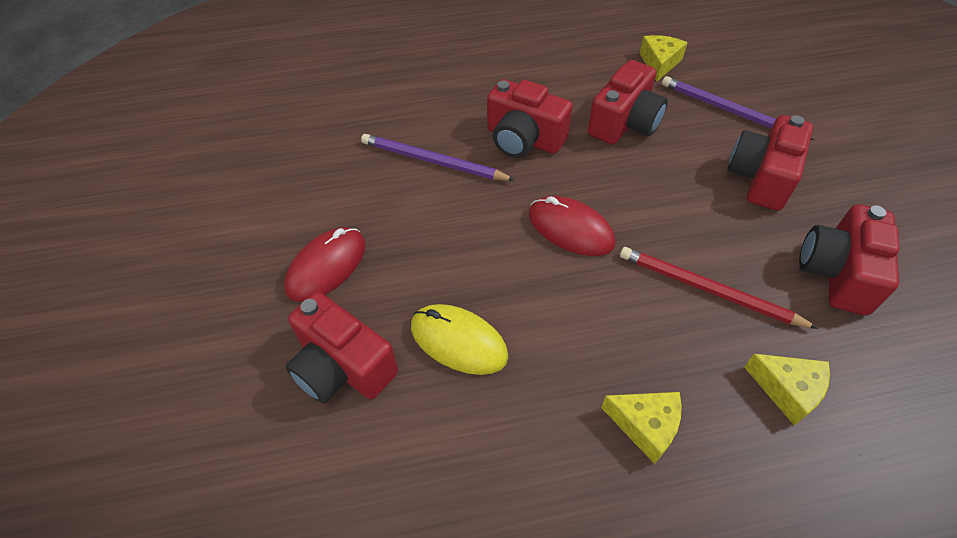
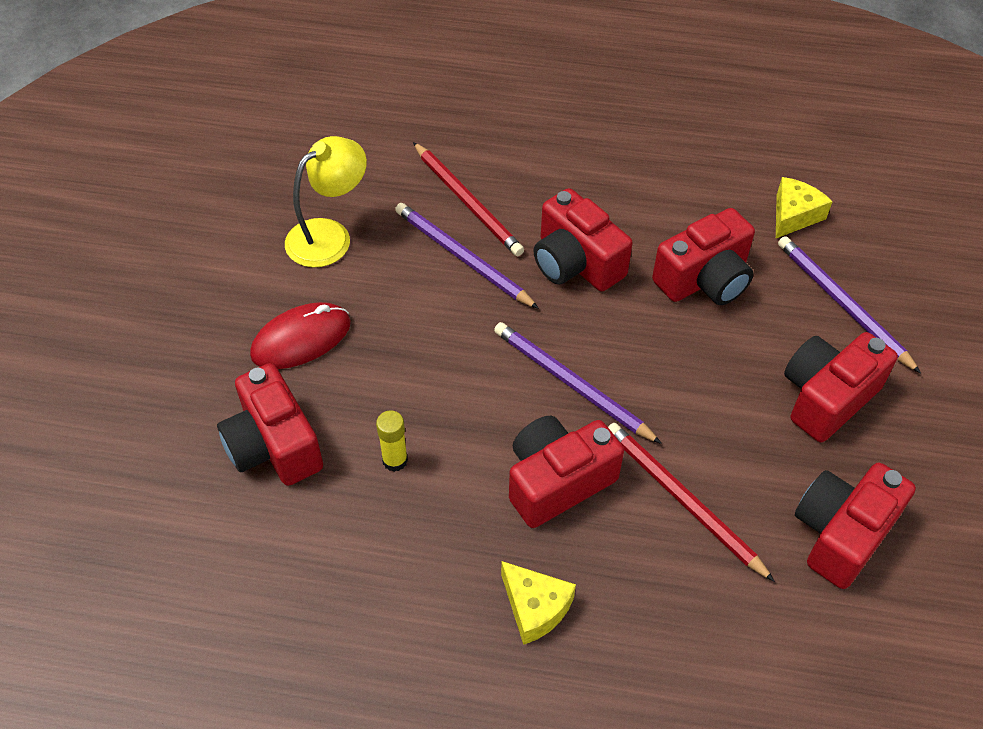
camera: 20 degrees right, 0 degrees up
yellow mouse [411,304,508,375] -> yellow glue stick [376,410,408,472]
red mouse [529,196,615,256] -> purple pencil [494,322,662,444]
yellow cheese [744,354,830,425] -> none
none -> yellow lamp [285,136,367,268]
none -> red pencil [413,142,524,256]
none -> red camera [509,416,624,528]

